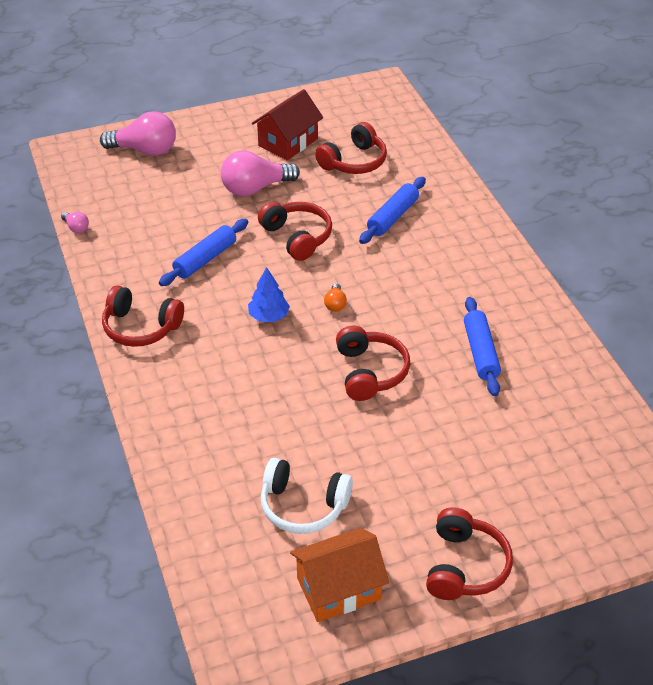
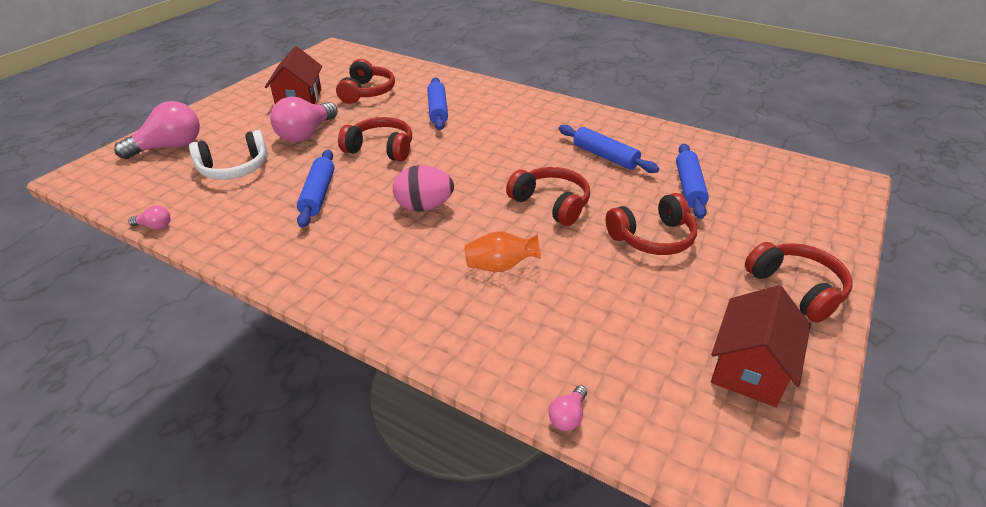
camera: 40 degrees left, 5 degrees down
red headphones [102,285,184,347] -> red headphones moved to [606,193,697,255]
blue tree [248,267,290,322] -> pink egg [393,165,454,212]
white headphones [261,458,353,534] -> white headphones moved to [189,130,268,180]
orange house [290,528,389,622] -> red house [711,285,811,407]
orange light bulb [324,283,347,312] -> none
none -> orange vase [465,231,541,272]
none -> pink light bulb [548,385,587,431]
none -> blue rolling pin [676,144,709,219]

